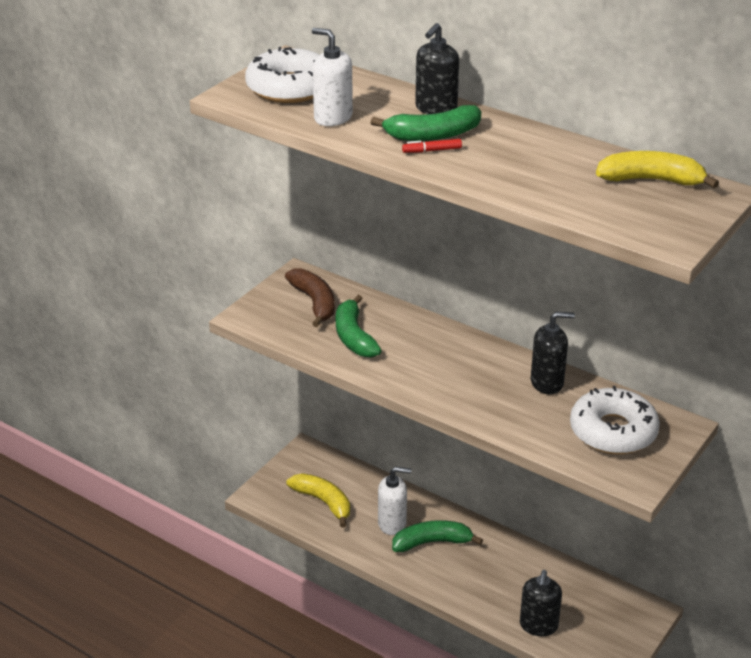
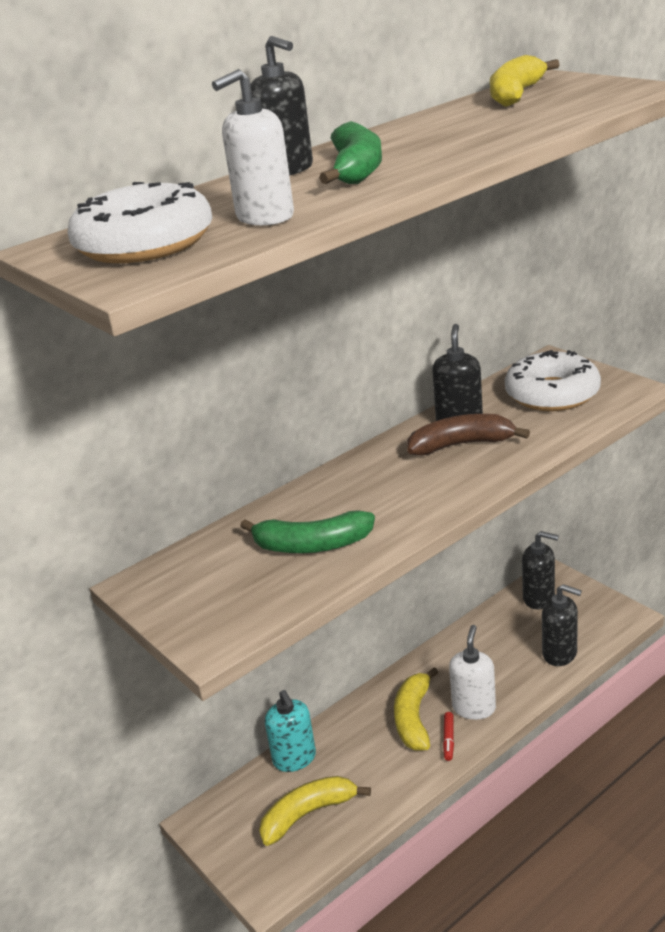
camera: 70 degrees left, 5 degrees down
brown banana [285,268,335,327] -> brown banana moved to [407,414,530,456]
white soap dispenser [378,467,411,535] -> white soap dispenser moved to [449,625,496,720]
green banana [392,520,483,552] -> yellow banana [394,667,439,751]
red marker [402,139,462,153] -> red marker moved to [443,712,454,761]
none -> turquoise soap dispenser [265,690,316,772]
none -> black soap dispenser [522,531,559,609]

